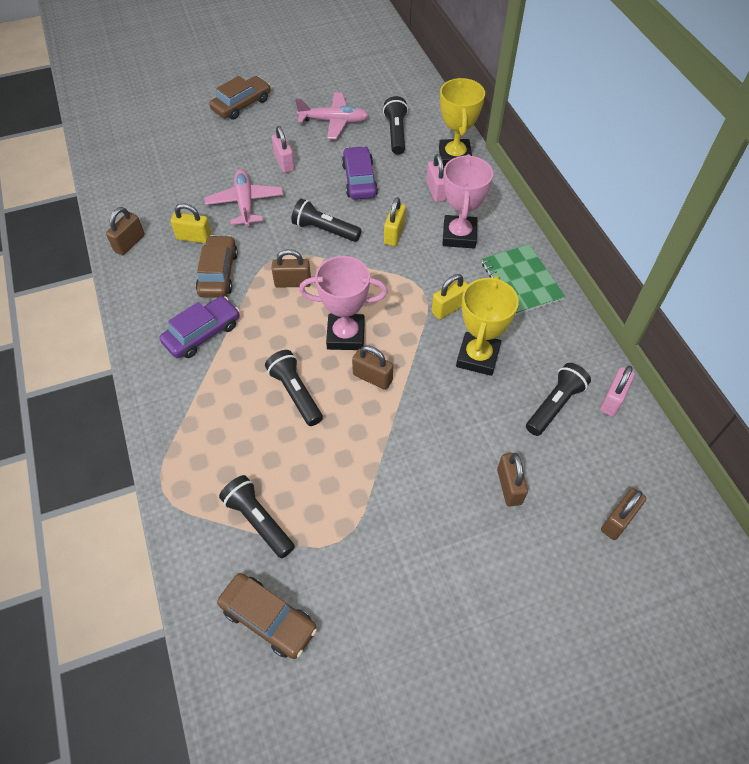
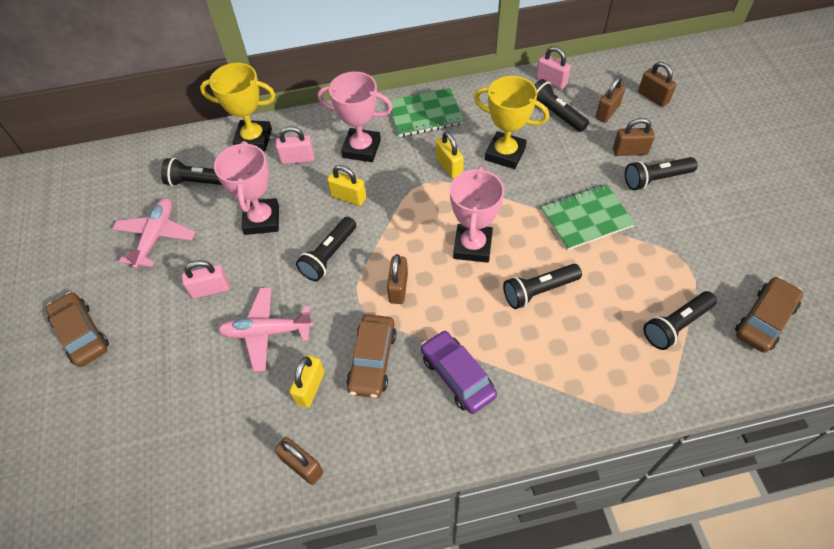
camera: 80 degrees left, 0 degrees up
brown car [196,235,238,298] -> brown car turned 90 degrees counterclockwise [346,315,396,398]
purple car [342,146,378,200] -> pink trophy [214,141,279,235]
brown padlock [352,346,393,390] -> brown padlock moved to [596,76,626,123]
none -> green notebook [541,184,635,250]
none -> black flashlight [625,157,698,190]

